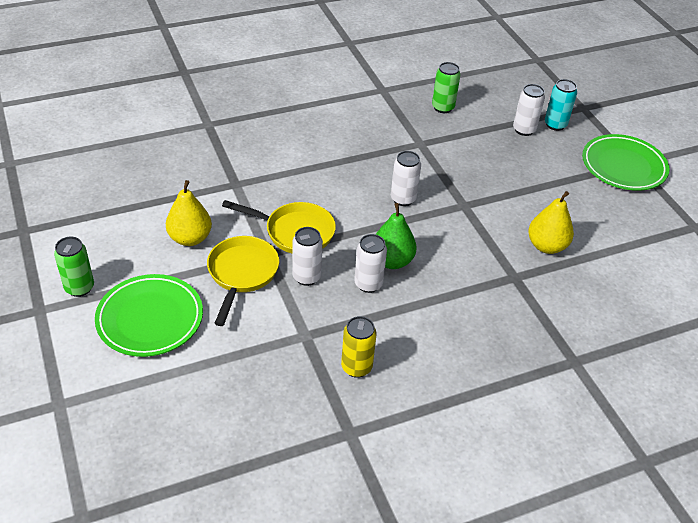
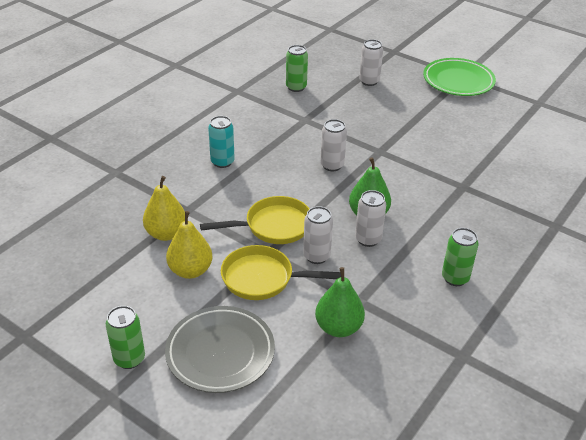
camera: 30 degrees left, 5 degrees down
green plate [95,274,203,357] -> grey plate [165,306,275,393]
yellow pan [207,236,279,326] -> yellow pan turned 60 degrees counterclockwise [221,245,341,300]
yellow can [341,316,377,378] -> none
yellow pear [528,191,574,254] -> yellow pear moved to [143,176,185,241]
turquoise can [545,79,577,131] -> turquoise can moved to [208,116,235,168]
none -> green pear [315,267,365,337]
none -> green can [442,228,479,286]

